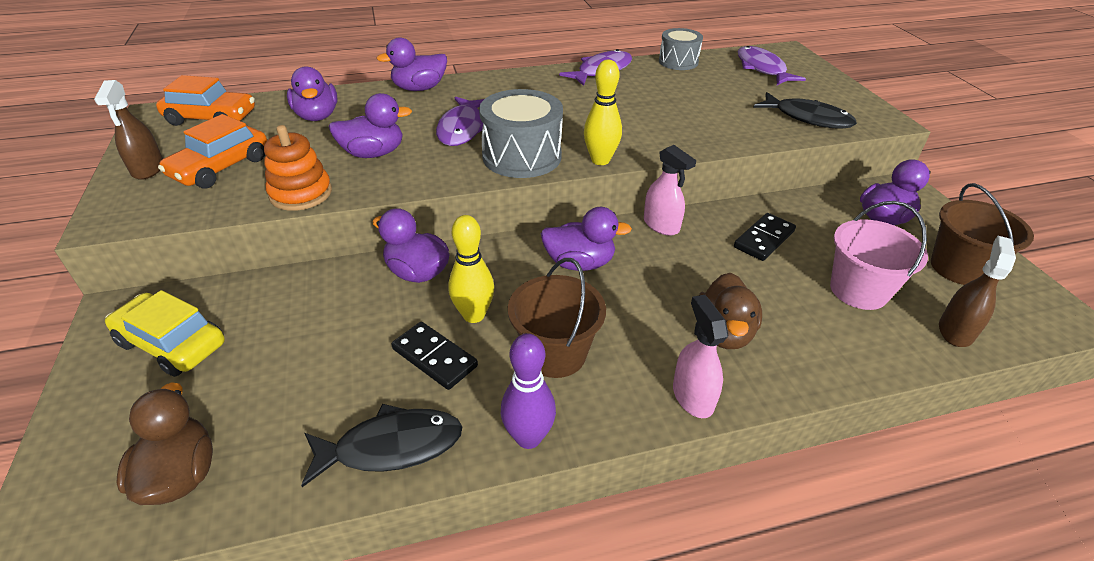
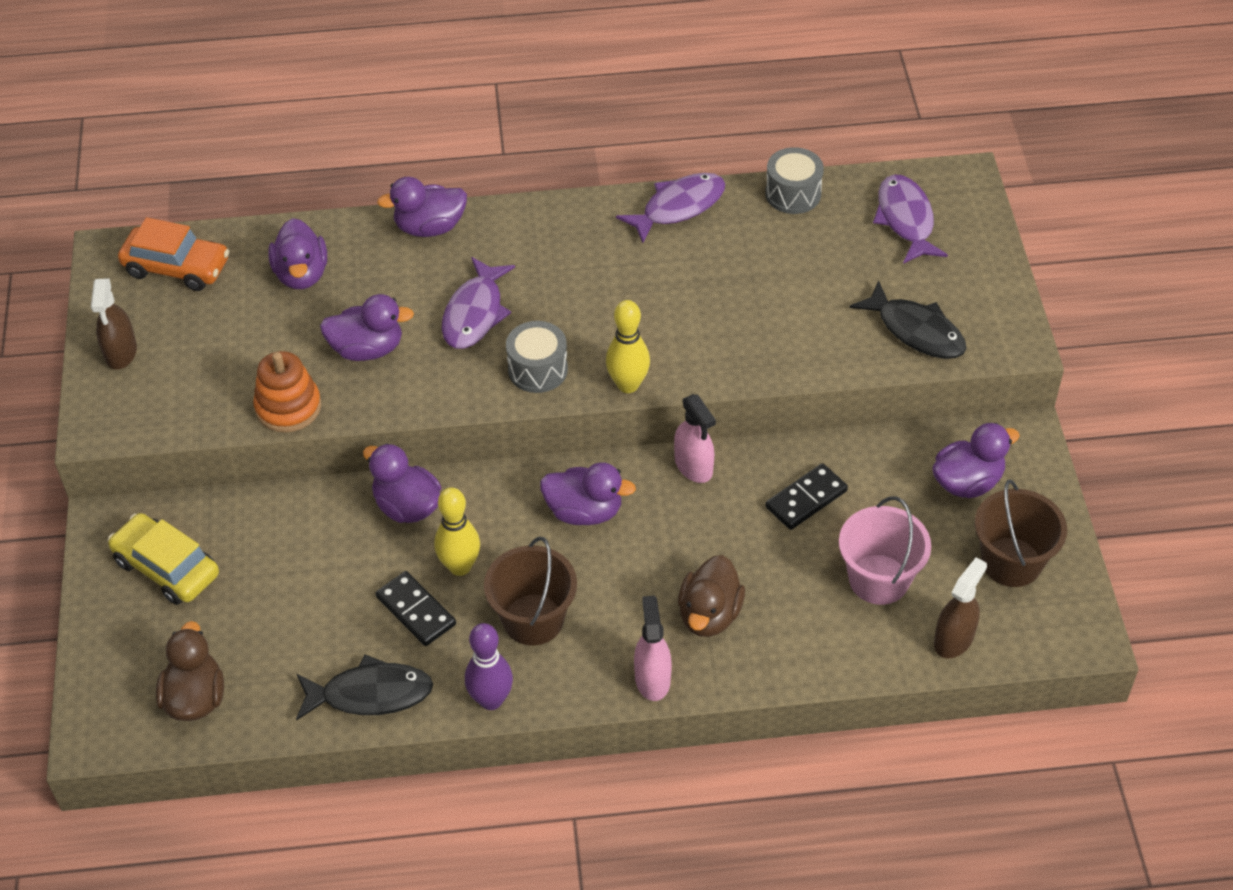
camera: 10 degrees right, 10 degrees up
orange car [158,114,267,189] -> none
grey drum [479,89,563,178] -> grey drum [506,321,568,393], size x0.64

